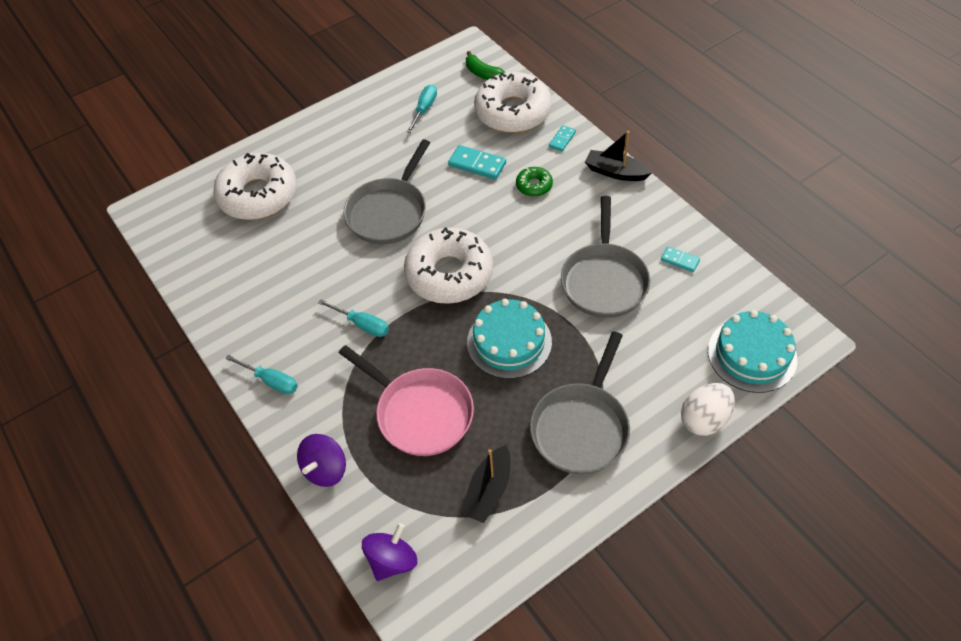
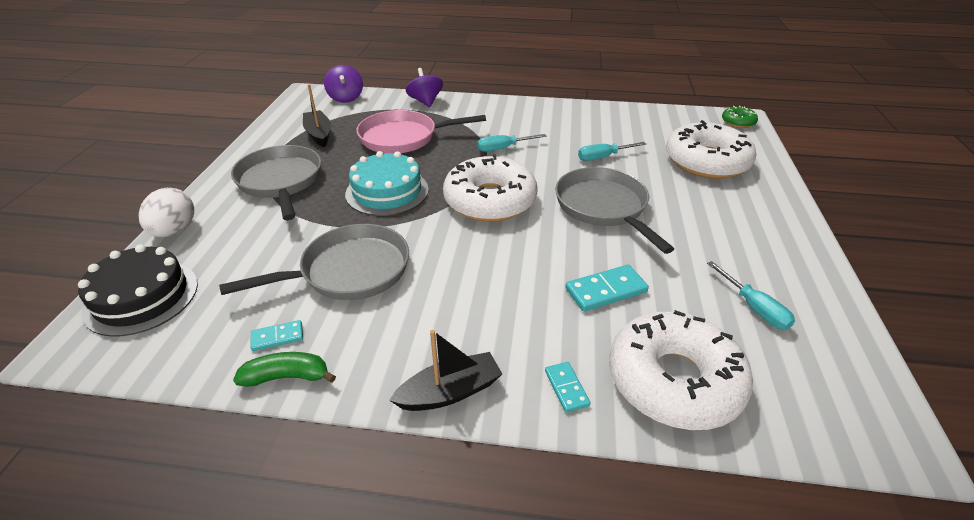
camera: 130 degrees right, 15 degrees down
turquoise screwdriver [225,355,298,394] -> turquoise screwdriver moved to [578,142,646,161]
green banana [466,51,506,80] -> green banana moved to [233,352,336,387]
green donut [516,167,553,197] -> green donut moved to [722,106,758,128]
grey pan [561,196,650,318] -> grey pan turned 105 degrees clockwise [219,224,409,300]
turquoise cake [708,310,797,393] -> black cake [78,244,198,337]

